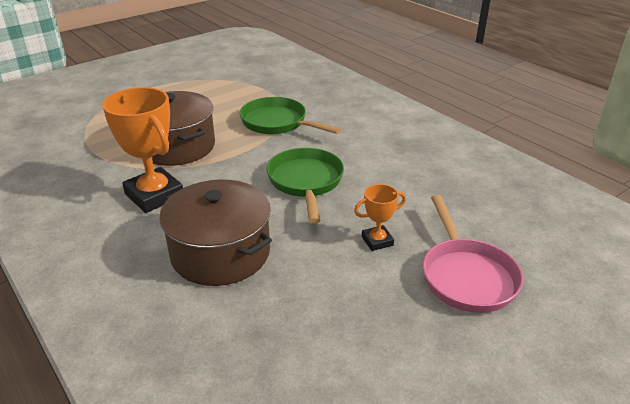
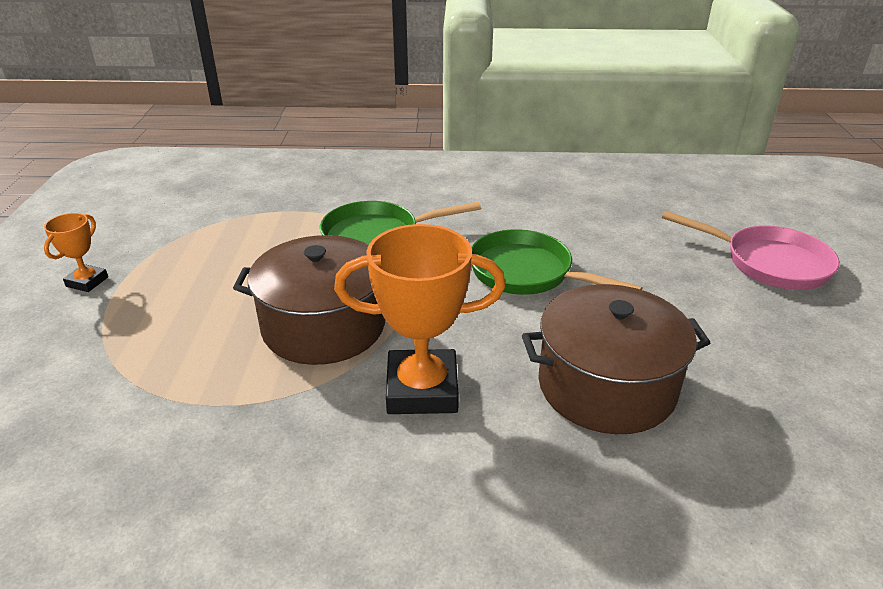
camera: 50 degrees left, 0 degrees up
orange trophy [354,184,406,251] -> orange trophy moved to [44,213,108,292]

